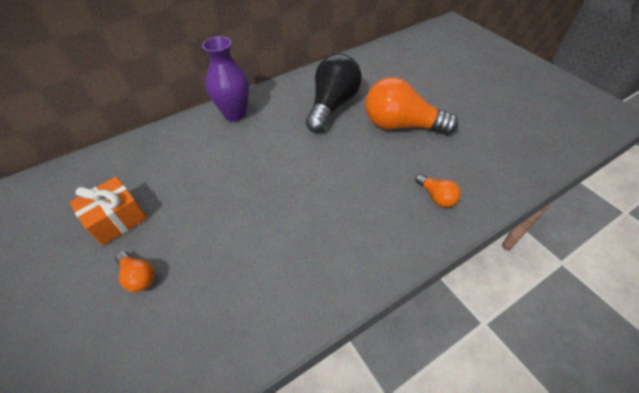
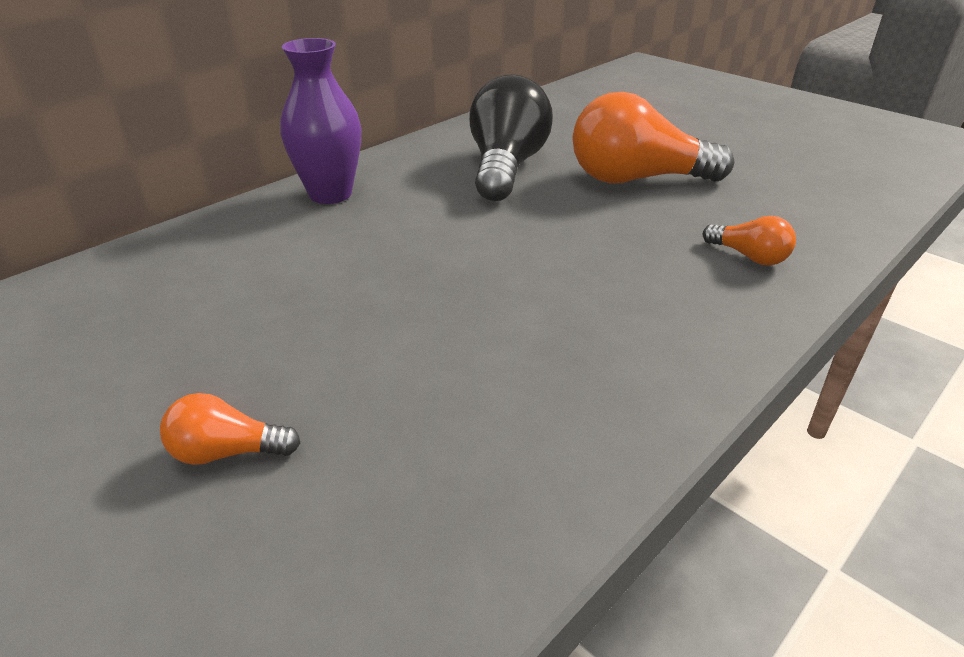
camera: 15 degrees left, 15 degrees down
orange gift [69,177,147,246] -> none
orange light bulb [115,251,155,292] -> orange light bulb turned 150 degrees clockwise [160,393,300,465]

